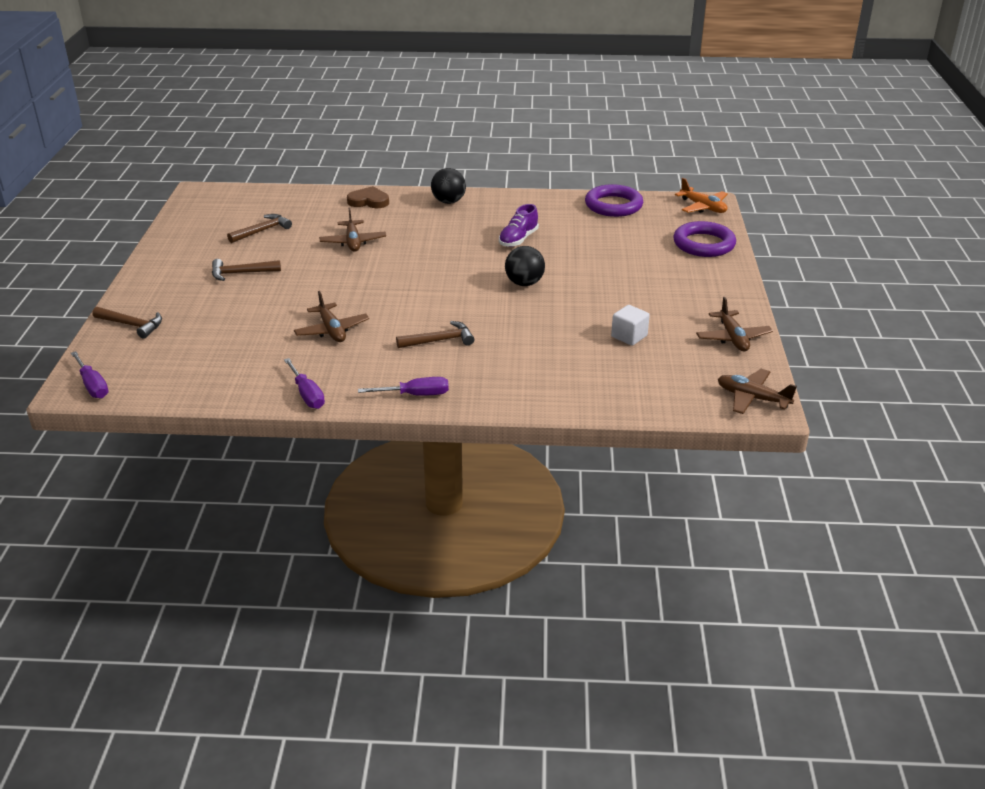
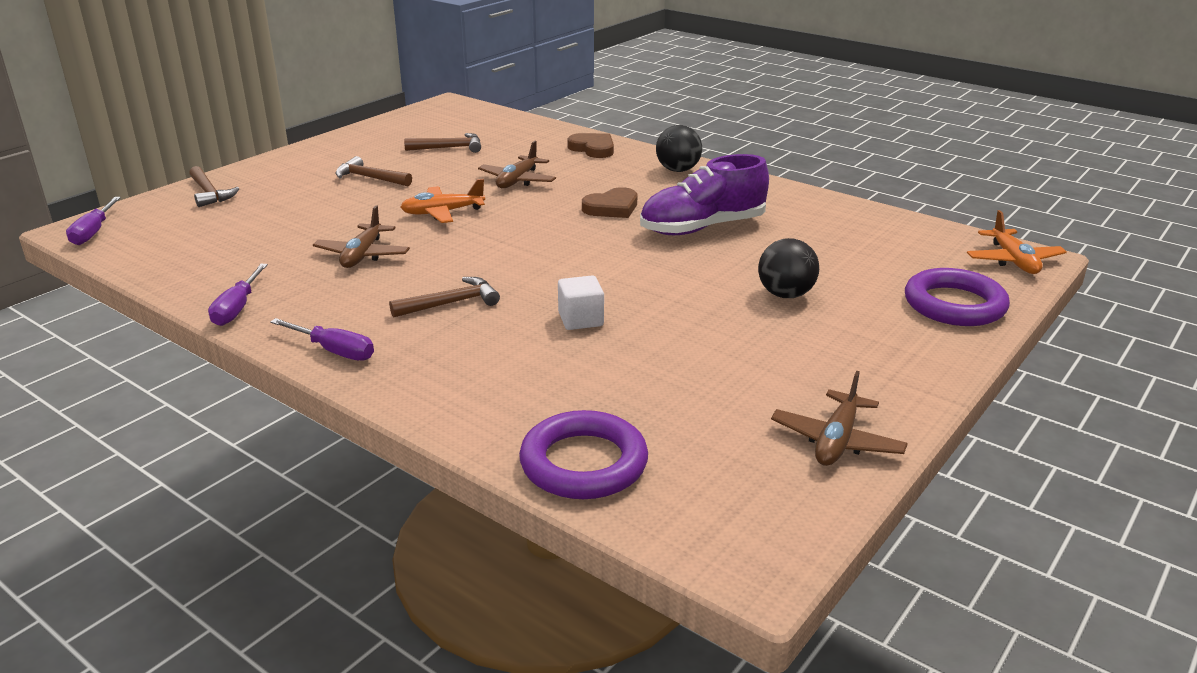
camera: 35 degrees right, 5 degrees down
brown hammer [396,321,474,348] -> brown hammer turned 45 degrees counterclockwise [389,277,500,318]
purple shoe [499,204,539,247] -> purple shoe [640,154,769,235], size x1.67
black ball [505,246,545,286] -> black ball moved to [758,238,819,298]
purple ring [585,184,643,217] -> purple ring moved to [519,410,648,499]
white cube [611,305,650,345] -> white cube moved to [558,276,604,330]
brown plane [718,369,797,414] -> none
none -> orange plane [401,179,485,223]
none -> brown heart [582,187,637,218]

